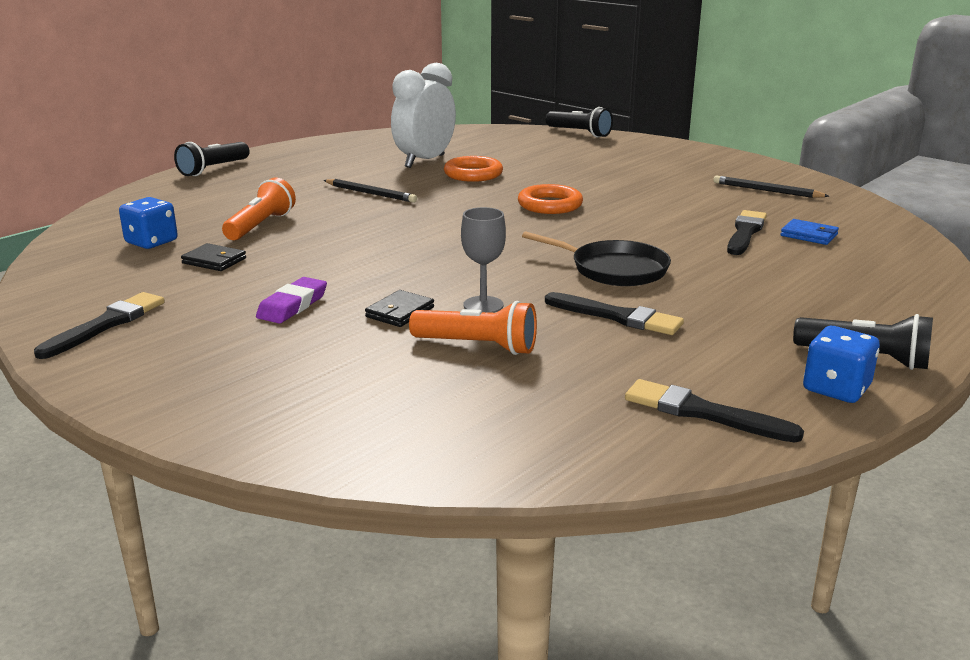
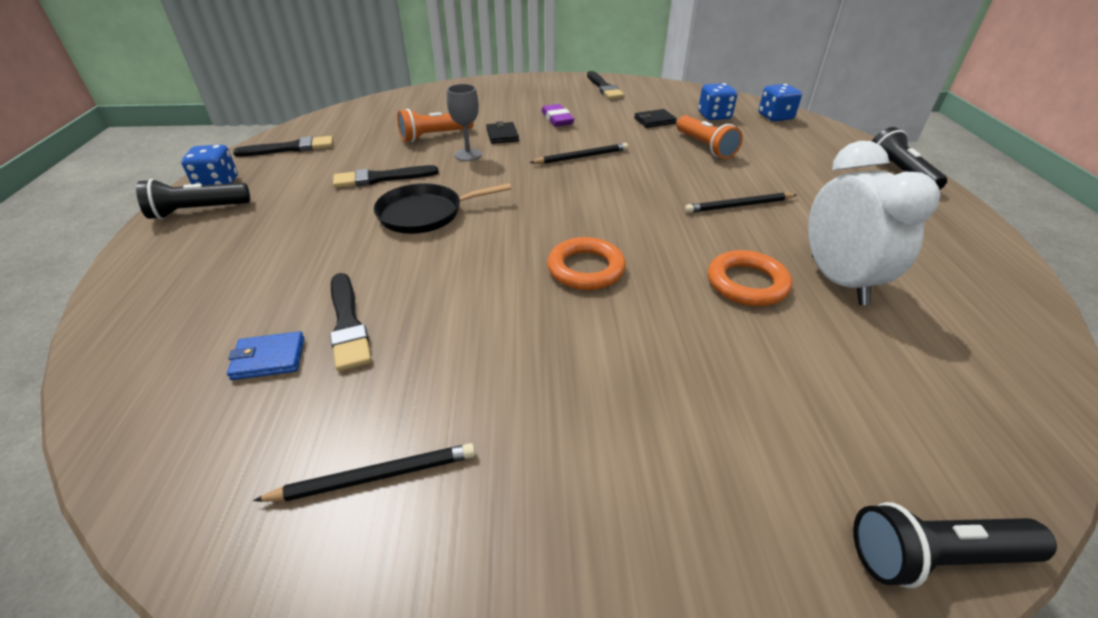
camera: 135 degrees right, 15 degrees up
none -> black pencil [529,143,628,164]
none -> blue dice [759,84,802,122]

